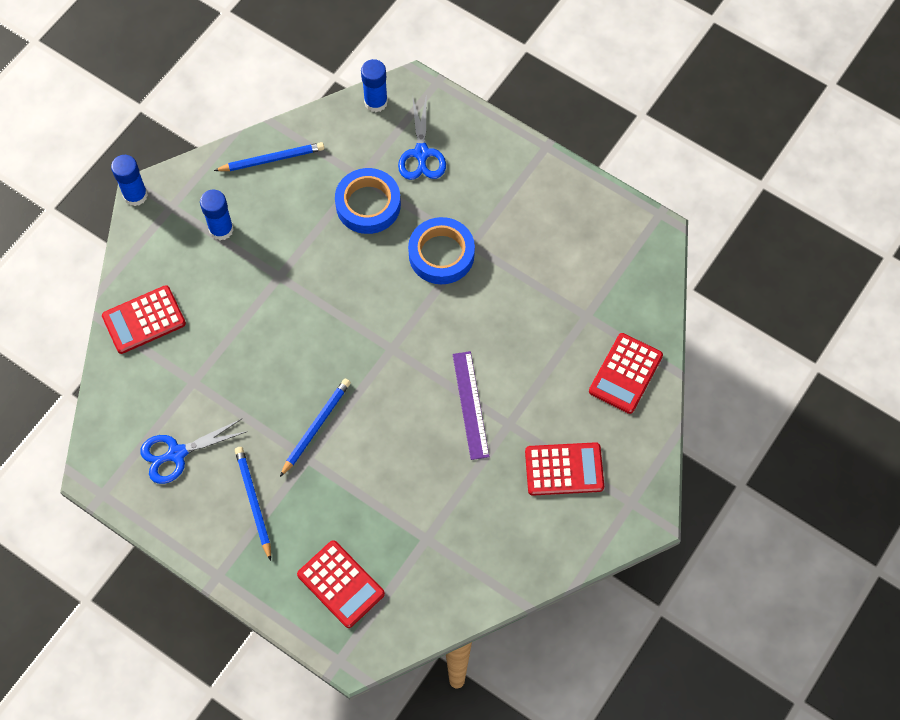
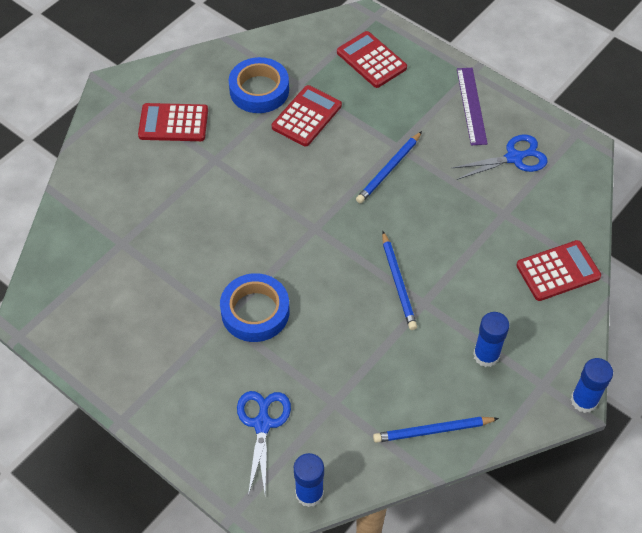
camera: 175 degrees left, 10 degrees down
blue pencil [235,447,271,561] -> blue pencil moved to [382,231,417,330]
blue tape [335,168,401,234] -> blue tape moved to [229,57,289,113]
purple ruler [453,351,490,460] -> purple ruler moved to [457,68,488,145]
red calculator [589,333,663,414] -> red calculator moved to [272,85,342,147]

